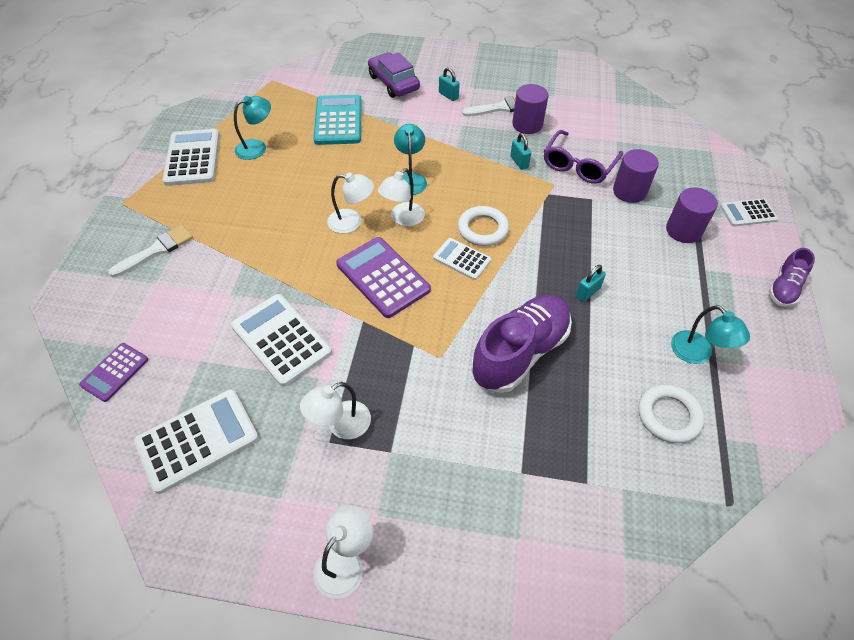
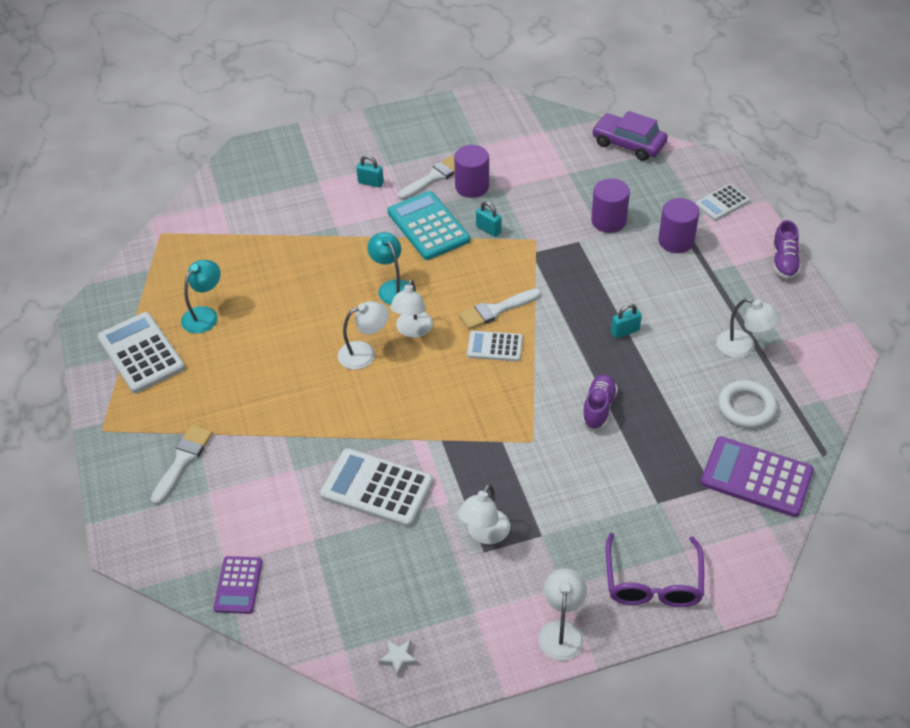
camera: 25 degrees left, 5 degrees down
white calculator [134,389,259,494] -> none
turquoise calculator [314,95,362,145] -> turquoise calculator moved to [387,191,470,260]
purple calculator [336,237,431,318] -> purple calculator moved to [701,436,814,517]
purple car [368,52,420,98] -> purple car moved to [592,111,668,161]
white ring [458,206,509,246] -> white brush [459,289,541,330]
purple shoe [471,295,572,393] -> purple shoe [582,374,618,430], size x0.53
purple glasses [544,130,623,184] -> purple glasses moved to [606,533,704,607]
turquoise padlock [576,265,606,302] -> turquoise padlock turned 45 degrees clockwise [611,304,642,339]
turquoise lamp [671,305,750,364] -> white lamp [716,298,781,358]
none -> white star [378,640,418,677]

